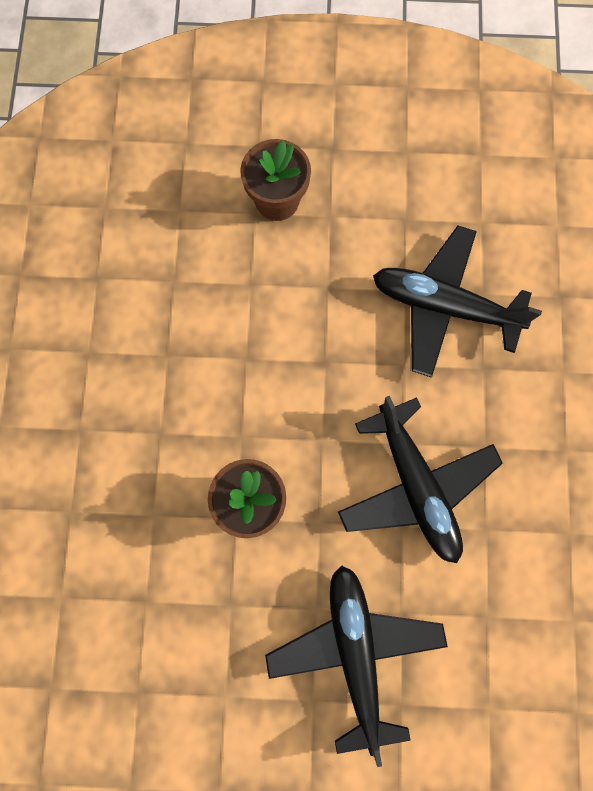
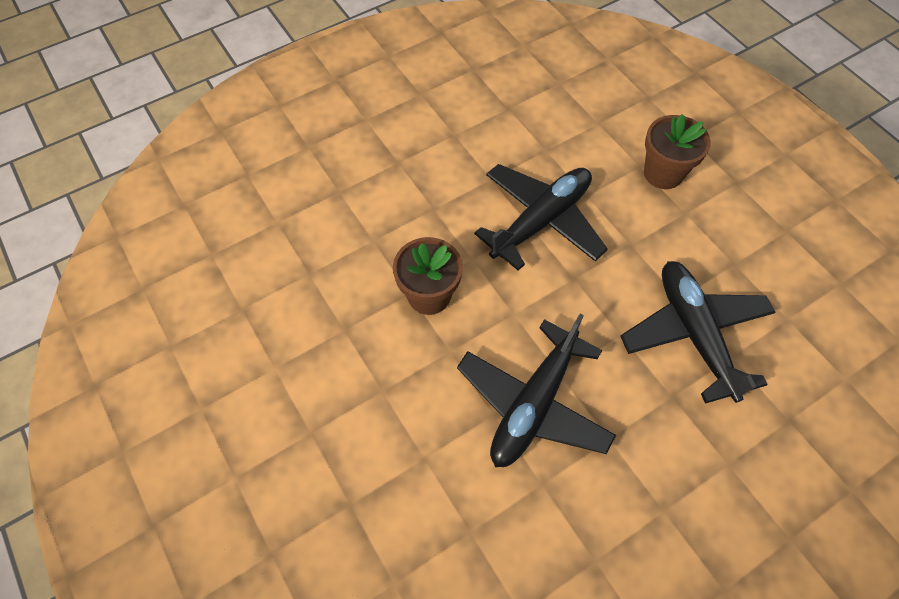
camera: 55 degrees right, 15 degrees down
black plane [265,565,448,767] -> black plane moved to [474,164,608,271]

